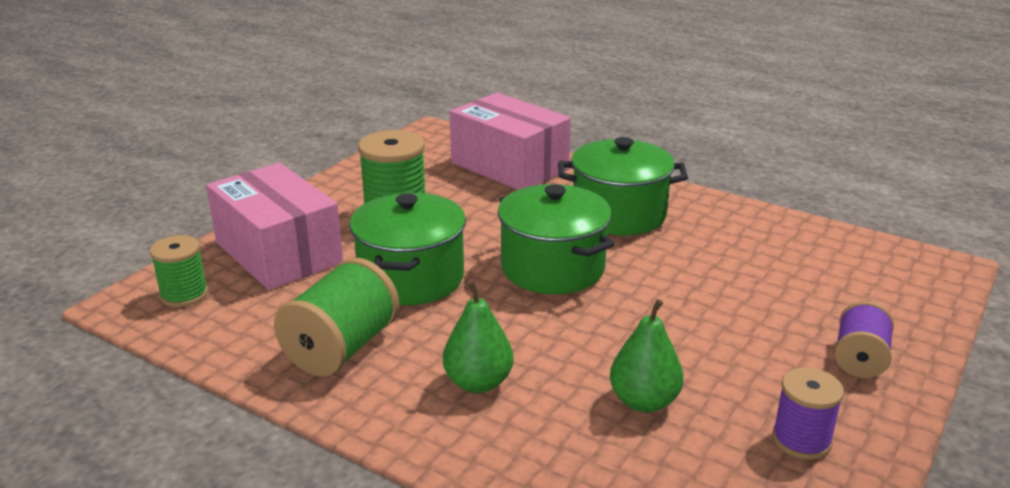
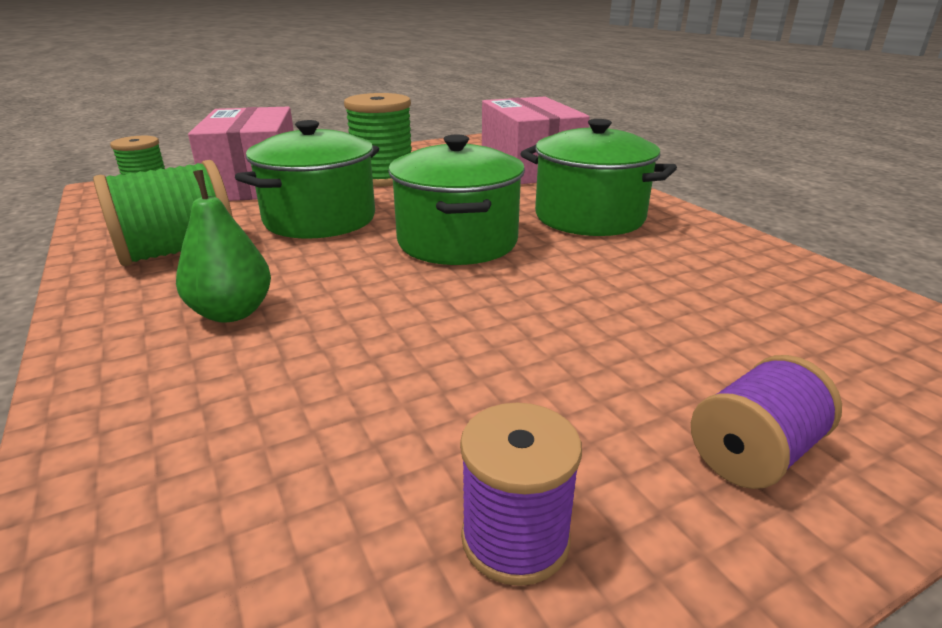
camera: 30 degrees right, 0 degrees up
green pear [610,299,684,412] -> none

